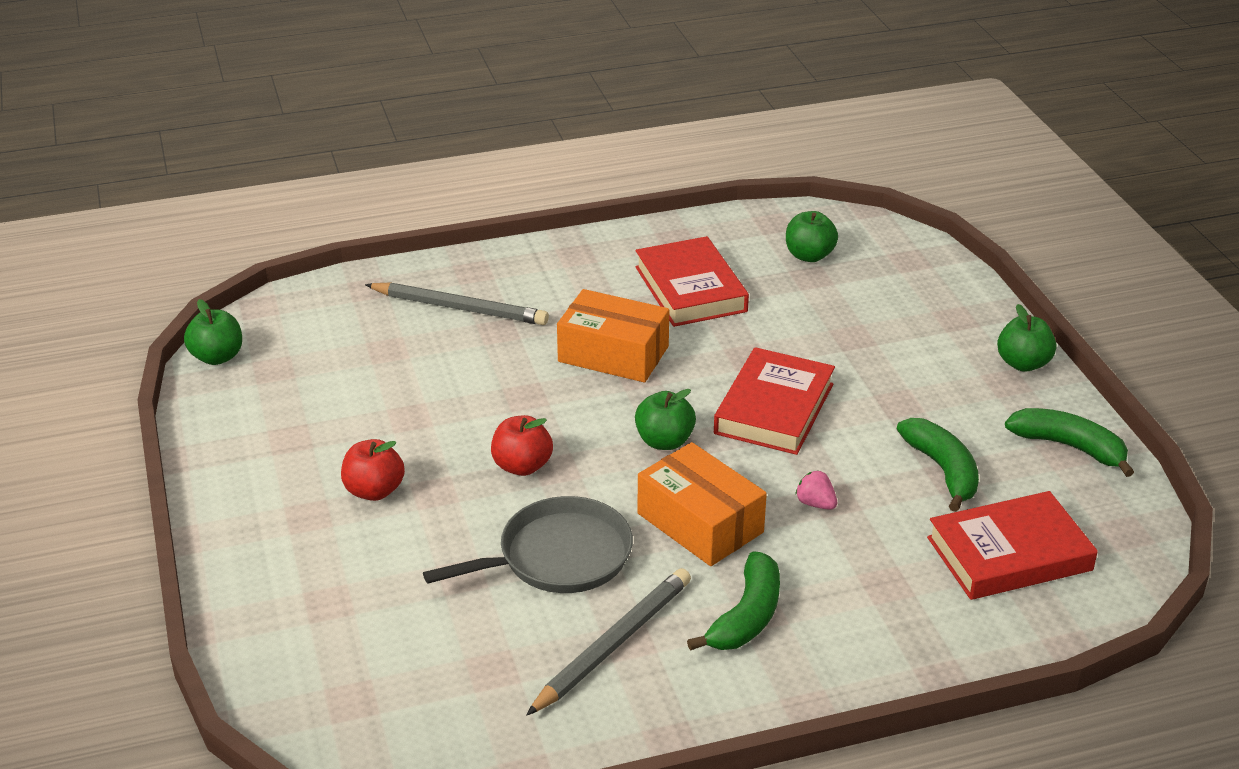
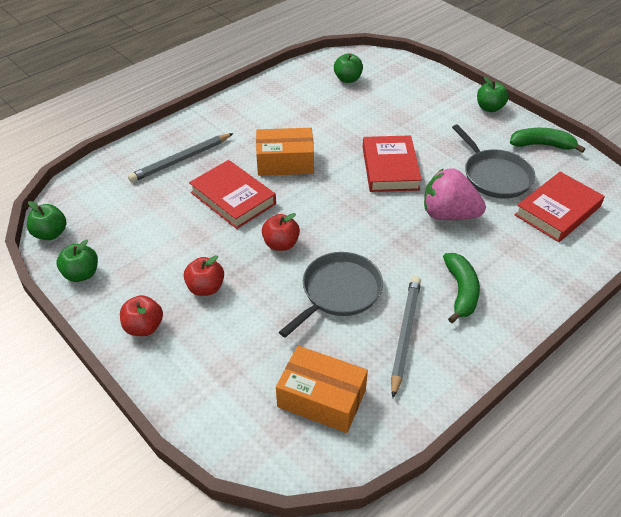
camera: 25 degrees left, 10 degrees up
grey pencil [365,282,549,325] -> grey pencil turned 150 degrees clockwise [128,133,233,183]
red book [635,236,749,327] -> red book moved to [189,160,276,229]
green apple [635,389,696,450] -> green apple moved to [57,239,98,282]
orange box [637,442,767,566] -> orange box moved to [276,346,368,433]
pink strawberry [795,470,837,510] -> pink strawberry [424,168,486,220], size x2.45
green banana [897,418,979,512] -> grey pan [452,124,535,199]
none -> red apple [120,295,163,336]

